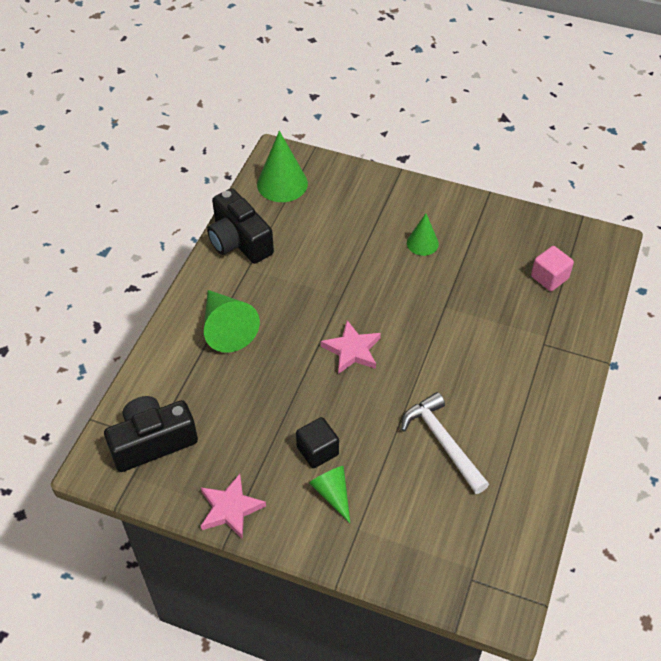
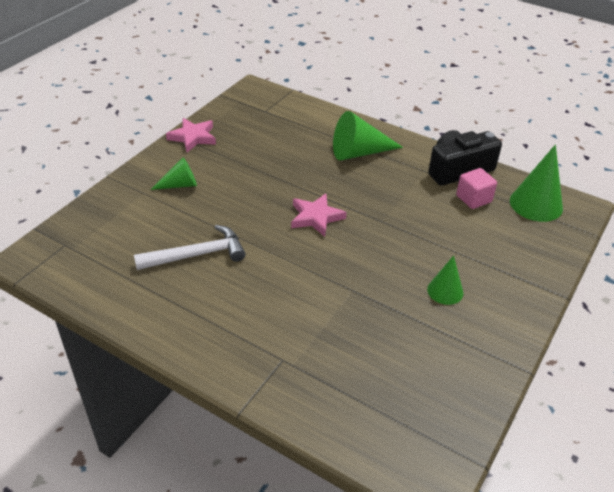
camera: 100 degrees right, 10 degrees down
black camera [104,396,198,472] -> none
black cube [296,417,339,468] -> none
pink cube [531,246,574,291] -> pink cube moved to [456,168,497,209]

